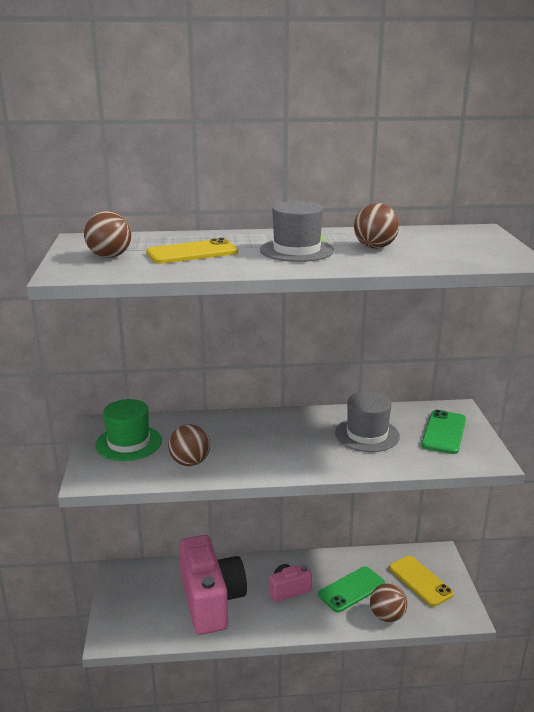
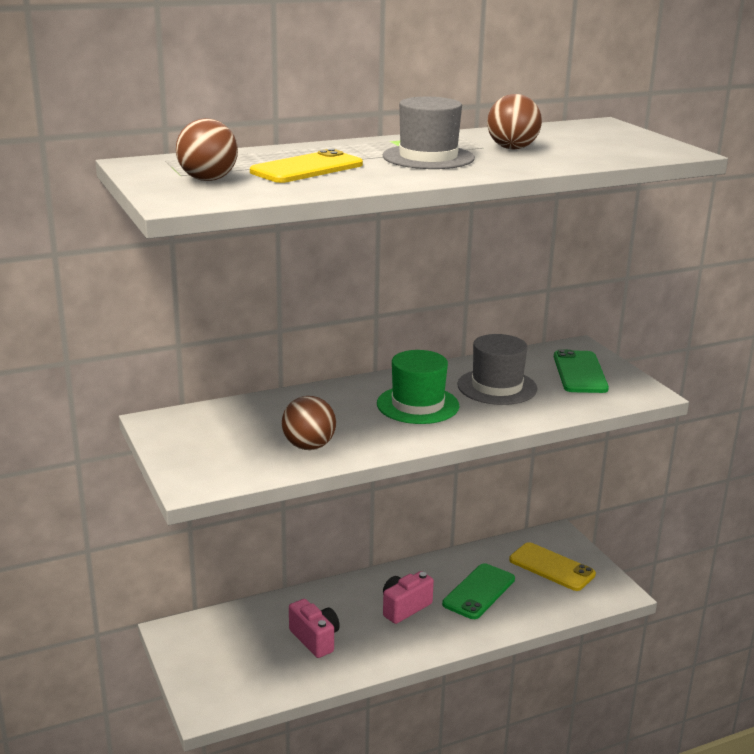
camera: 20 degrees left, 0 degrees up
green hat [95,399,162,461] -> green hat moved to [377,350,459,424]
pink camera [179,535,247,635] -> pink camera [289,599,340,658], size x0.49
brown ball [370,583,407,622] -> none

